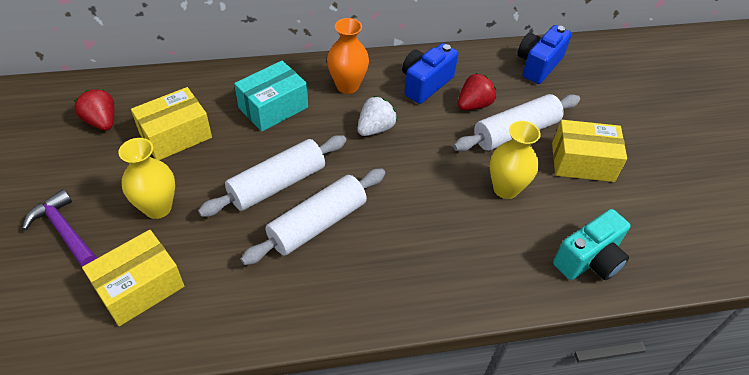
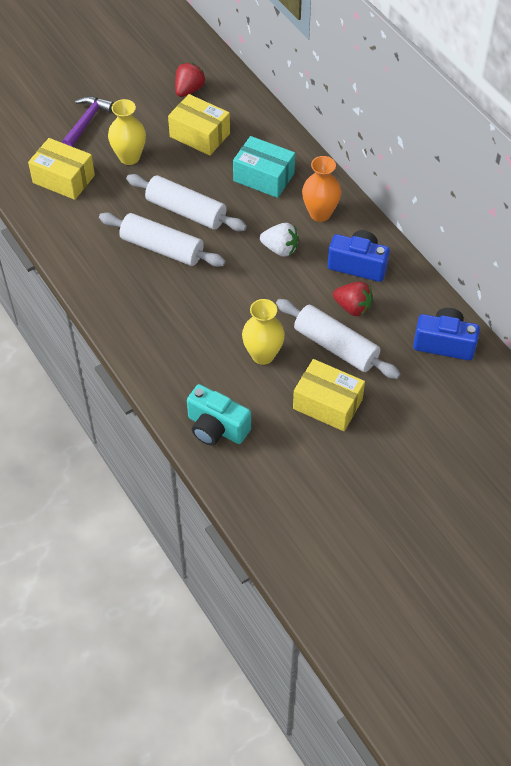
camera: 70 degrees right, 5 degrees up
yellow box [552,120,627,182] -> yellow box turned 45 degrees counterclockwise [293,359,365,431]

